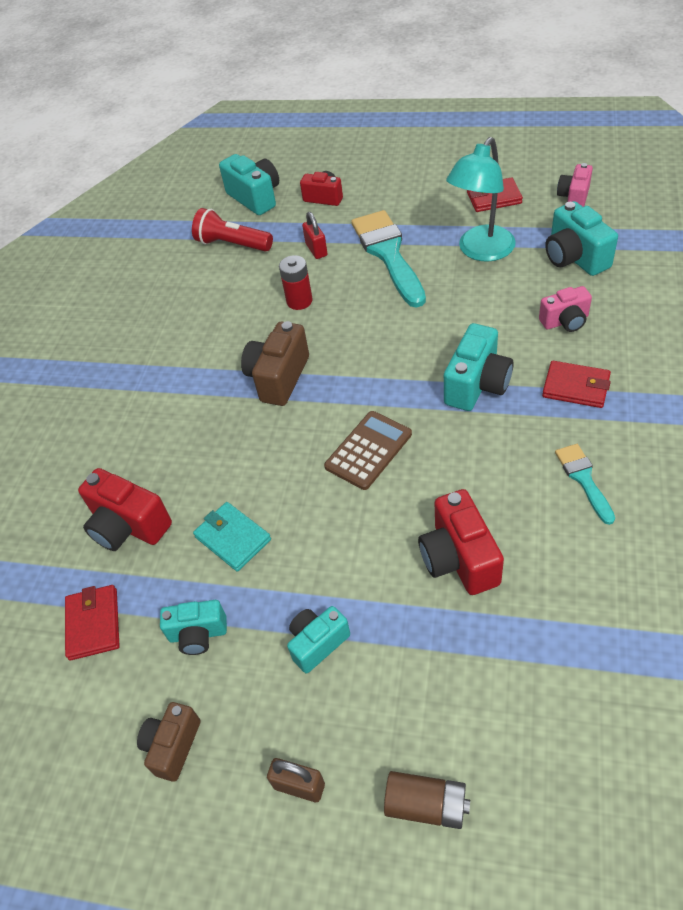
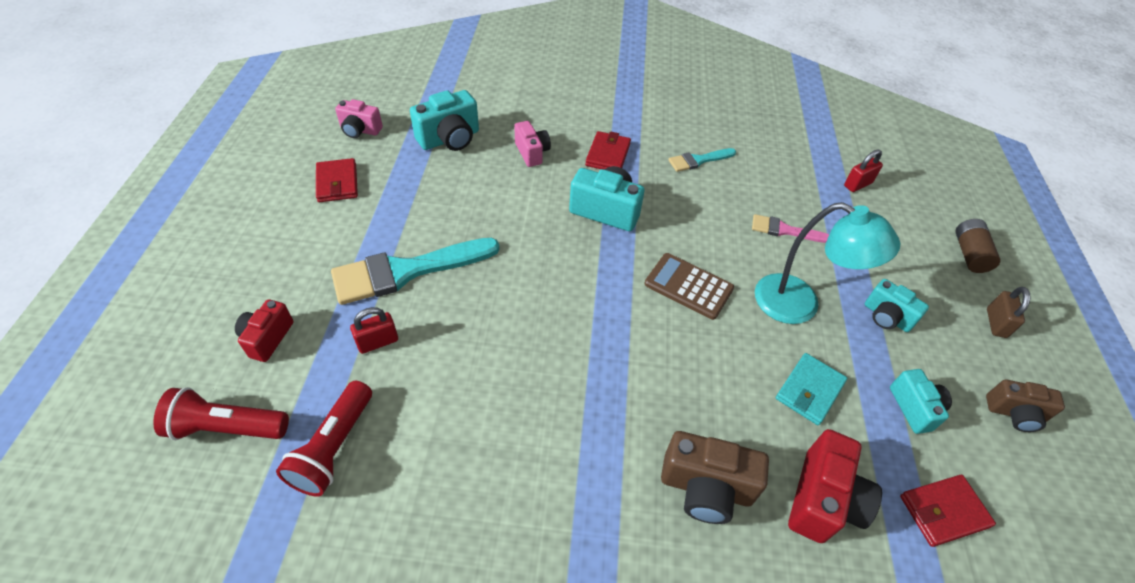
camera: 105 degrees left, 0 degrees up
turquoise camera [219,154,279,215] -> red flashlight [153,387,289,440]
brown camera [241,321,309,406] -> brown camera moved to [661,431,769,524]
red battery [279,255,313,310] -> none
red camera [418,489,504,595] -> pink brush [752,214,829,243]
turquoise lamp [446,137,516,262] -> turquoise lamp moved to [755,202,900,324]
none -> red padlock [844,149,883,192]

